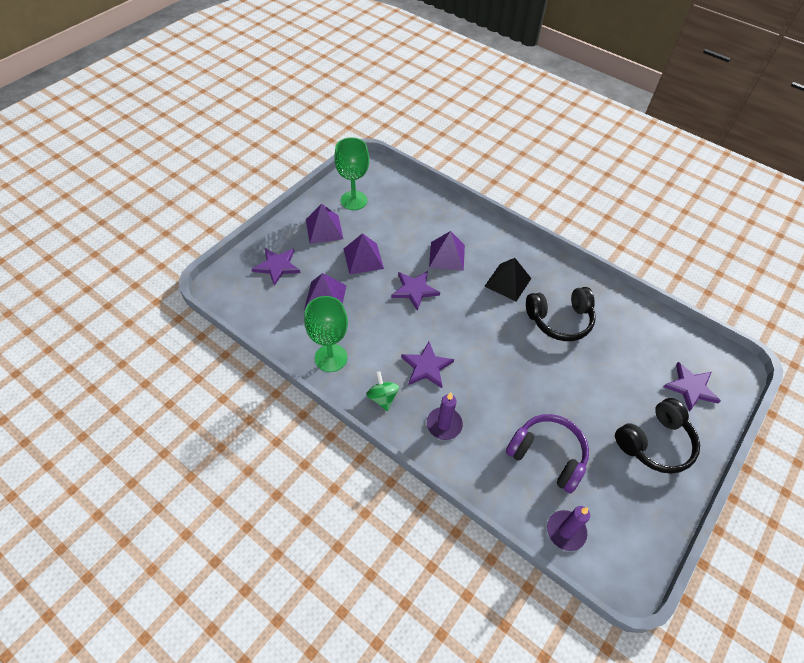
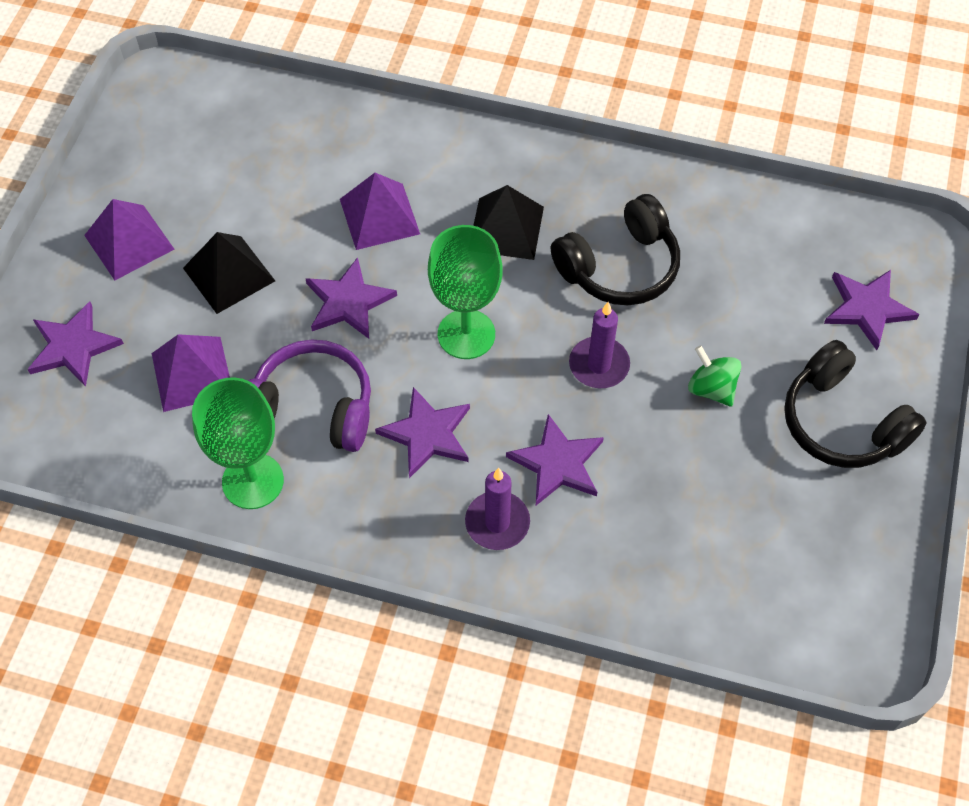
camera: 20 degrees left, 5 degrees up
green goblet [334,137,369,210] -> green goblet moved to [428,225,503,359]
purple pyramid [344,233,384,274] -> black pyramid [183,232,275,314]
green spinning top [366,371,399,411] -> green spinning top moved to [688,345,742,407]
purple headphones [506,414,589,493] -> purple headphones moved to [248,339,371,452]
purple candle [547,506,590,551] -> purple candle moved to [569,302,630,388]
black headphones [615,398,700,474] -> black headphones turned 105 degrees clockwise [784,340,926,468]
none -> purple star [506,414,604,505]

